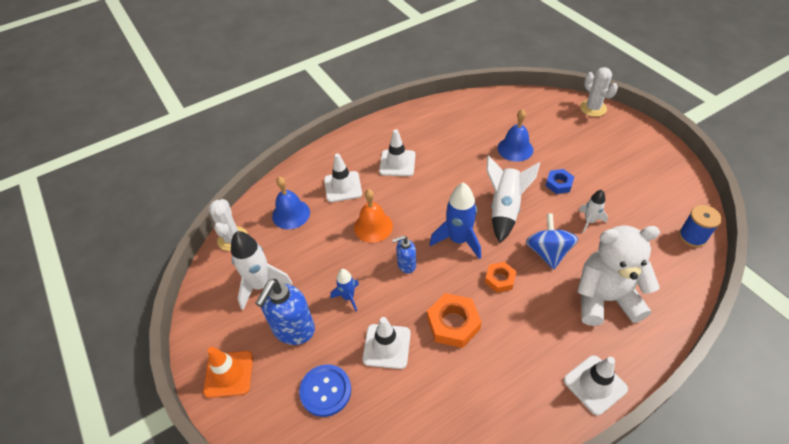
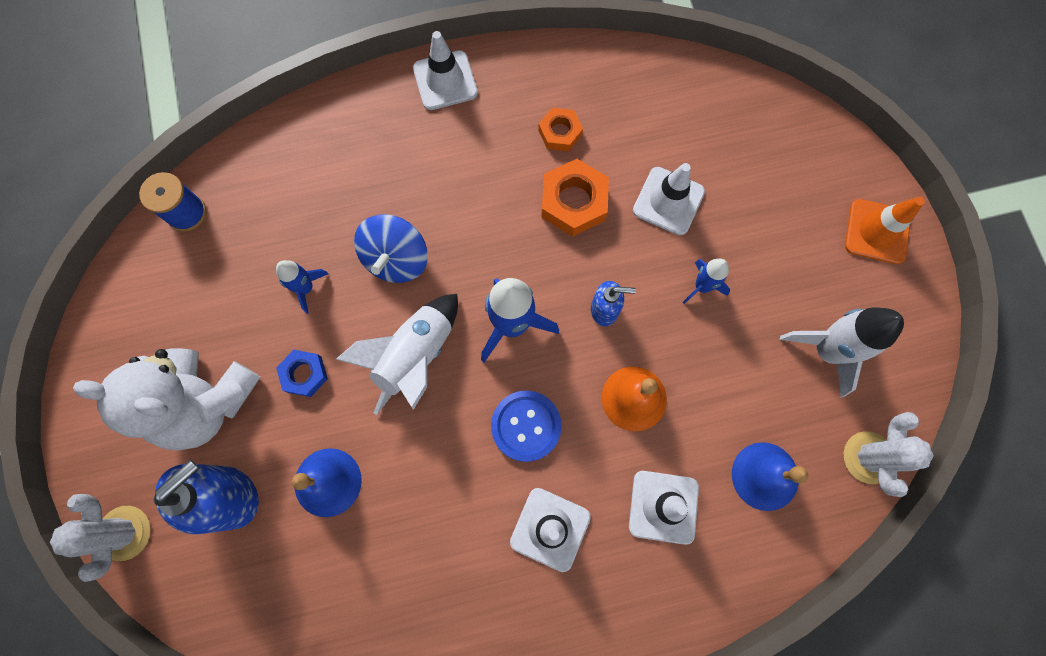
camera: 165 degrees left, 25 degrees up
blue soap dispenser [255,279,315,345] -> blue soap dispenser moved to [154,460,259,535]
blue button [299,364,351,417] -> blue button moved to [491,390,562,462]
orange nut [485,262,517,293] -> orange nut moved to [538,108,583,151]
white teddy bear [577,225,660,326] -> white teddy bear moved to [73,348,261,451]
white rocket [579,190,608,233] -> blue rocket [276,260,328,314]

